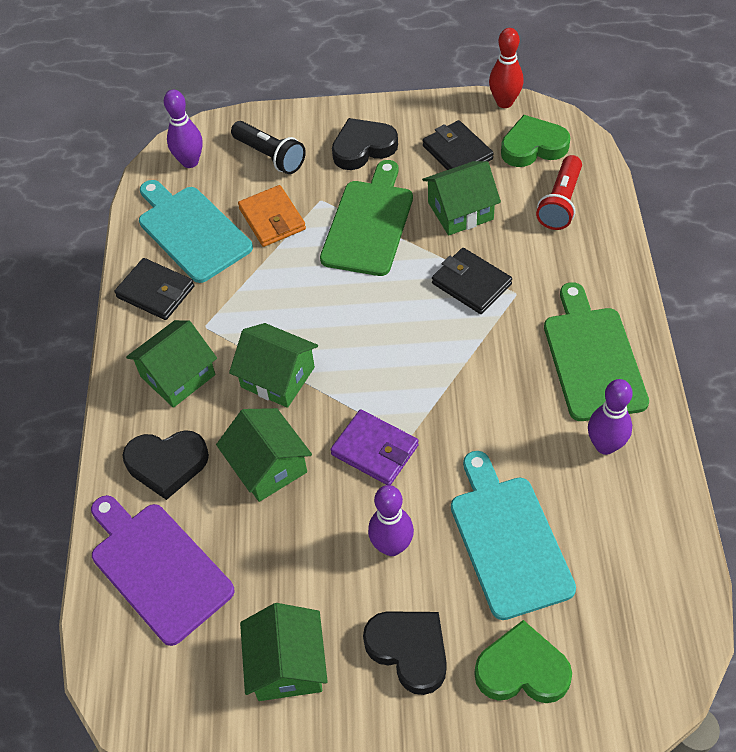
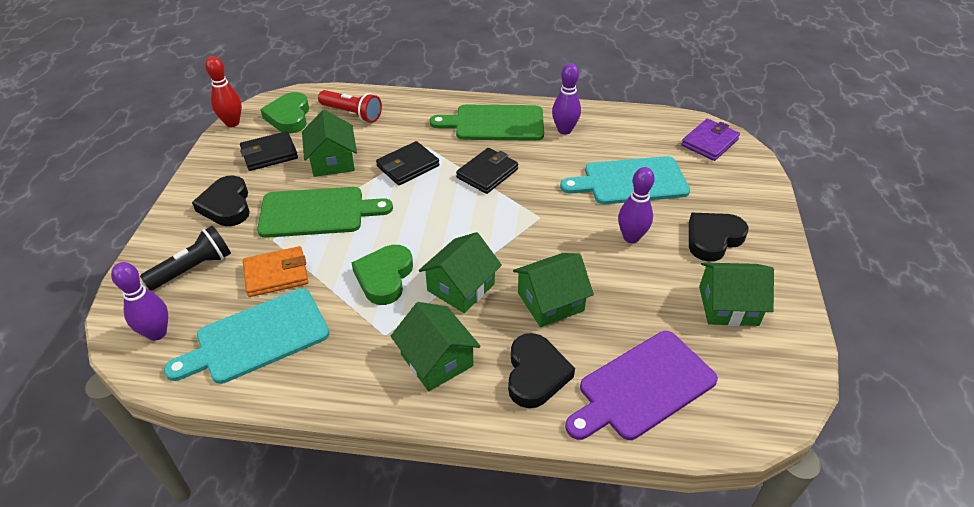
camera: 85 degrees left, 10 degrees down
black wallet [114,258,194,320] -> black wallet moved to [456,148,518,194]
green cutting board [320,160,413,276] -> green cutting board turned 150 degrees clockwise [257,187,393,238]
purple wallet [330,410,419,485] -> purple wallet moved to [681,119,740,161]
green heart [474,620,572,703] -> green heart moved to [351,245,413,305]

